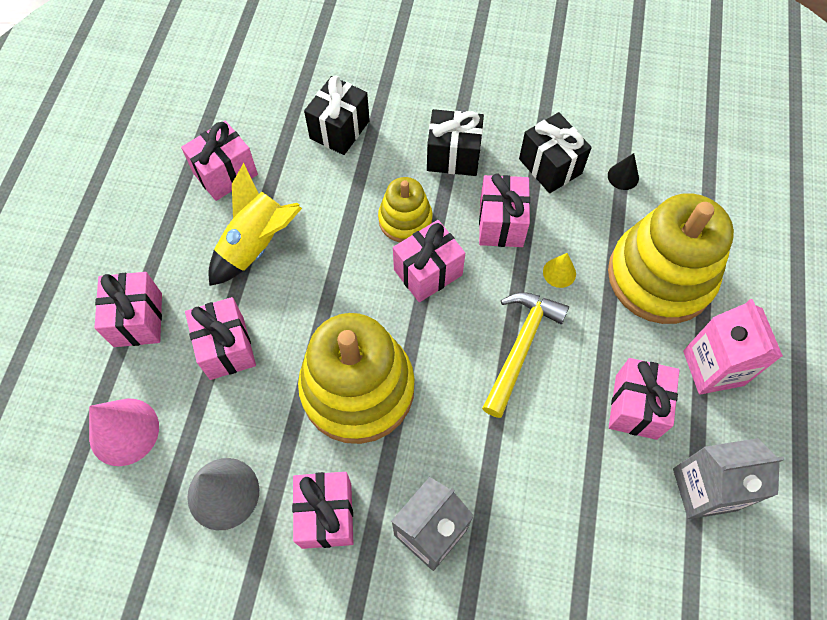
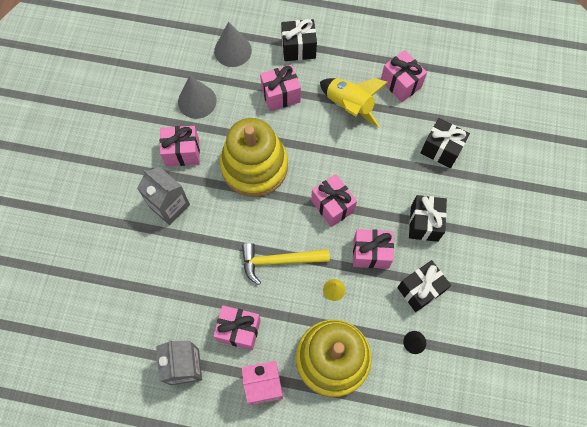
camera: 90 degrees right, 5 degrees up
pink cone [89,399,159,466] -> grey cone [214,22,252,67]
pink gift [94,272,162,347] -> black gift [281,19,317,61]
yellow stacking toy [378,177,433,242] -> none
yellow hammer [482,292,569,418] -> yellow hammer turned 150 degrees clockwise [242,243,330,285]

